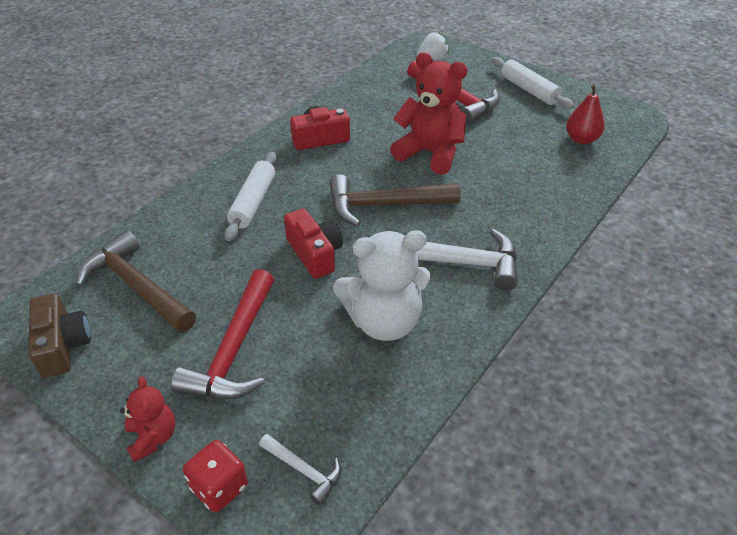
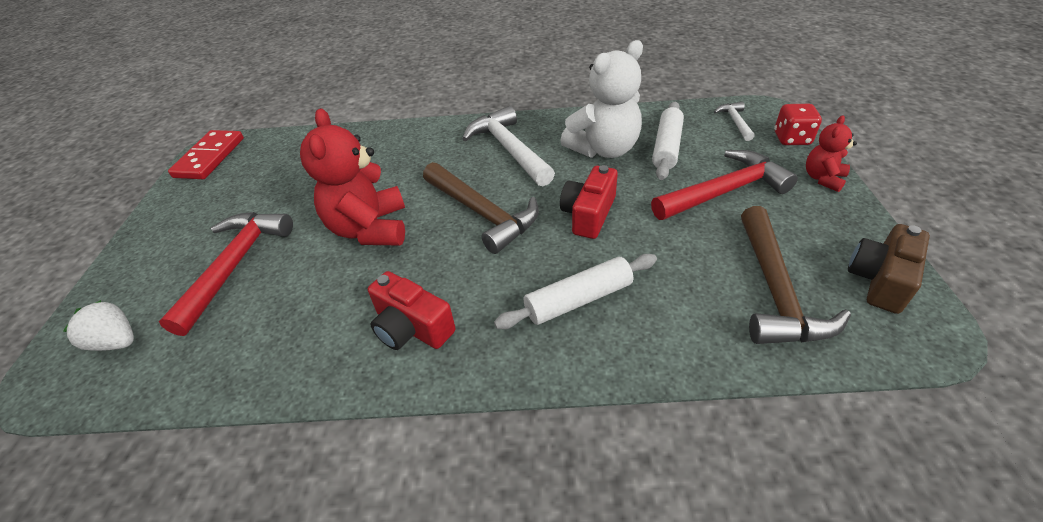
camera: 125 degrees left, 0 degrees up
white teddy bear [333,230,431,341] -> white teddy bear turned 105 degrees clockwise [560,40,643,158]
white rolling pin [491,57,574,109] -> white rolling pin moved to [652,102,684,180]
red pear [566,84,605,144] -> none
none -> red domino [168,130,244,179]

